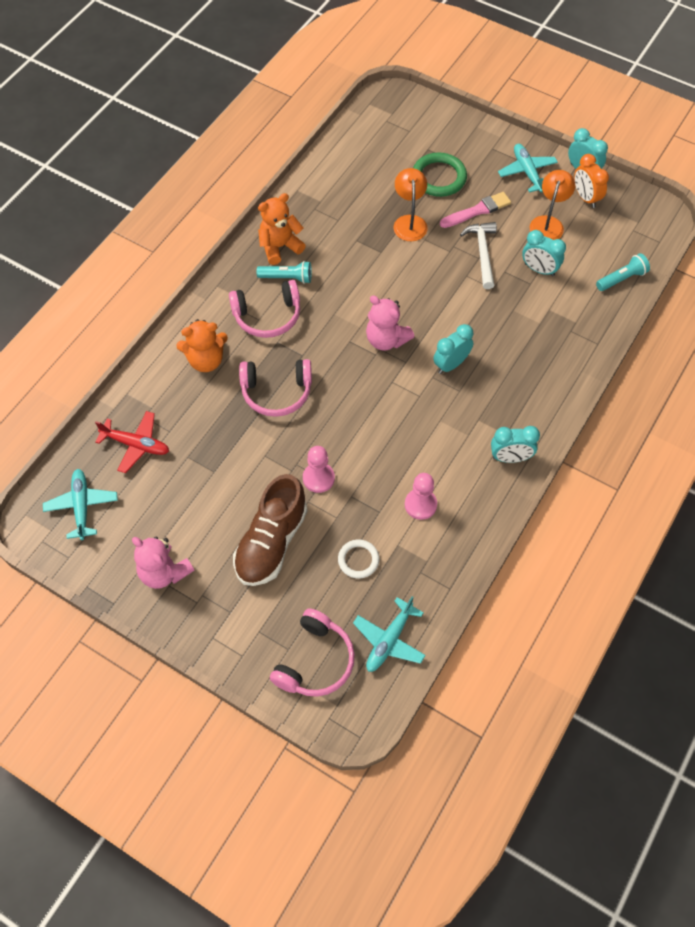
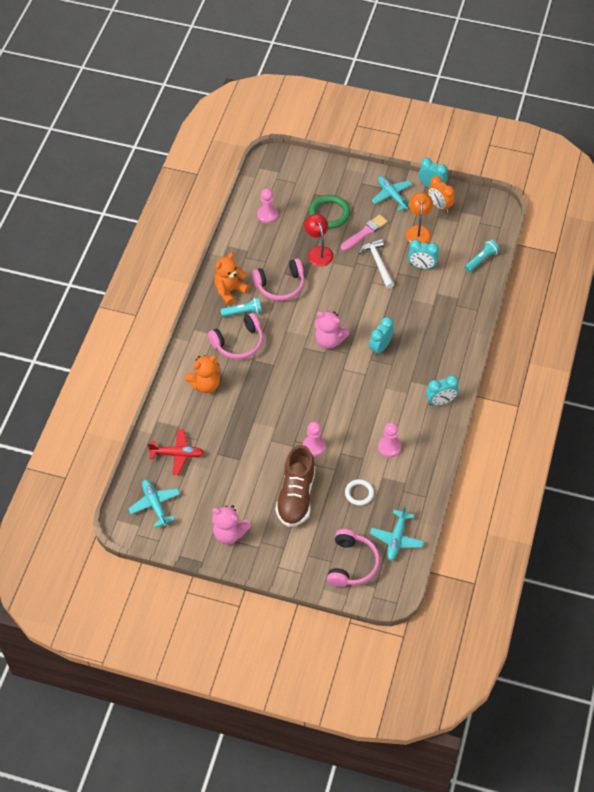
camera: 15 degrees left, 5 degrees down
pink headphones [239,359,312,417] -> pink headphones moved to [252,259,305,301]
orange lamp [393,168,428,241] -> red lamp [304,214,334,266]
none -> pink pawn [257,188,278,223]

